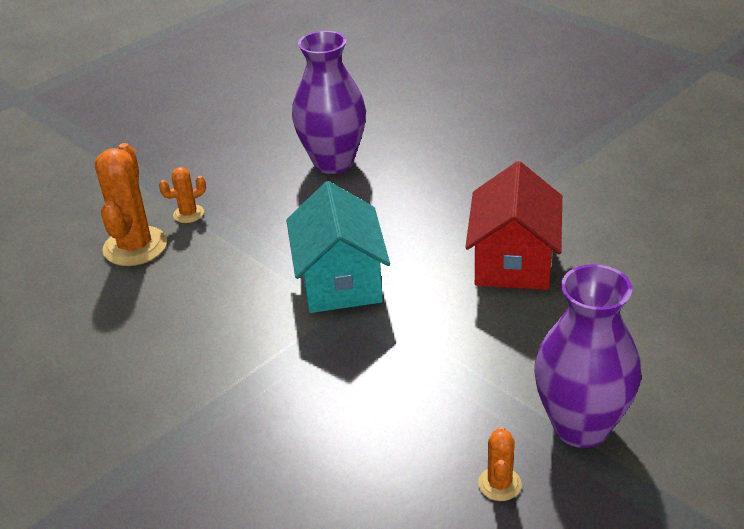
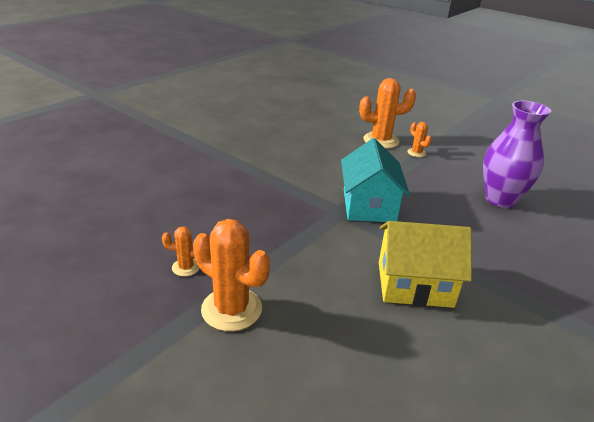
camera: 80 degrees right, 5 degrees down
turquoise house [286,181,390,313] -> turquoise house turned 75 degrees counterclockwise [341,138,410,222]
red house [465,161,562,290] -> yellow house [379,221,472,308]
purple vase [534,264,641,448] -> orange cactus [193,219,270,331]

